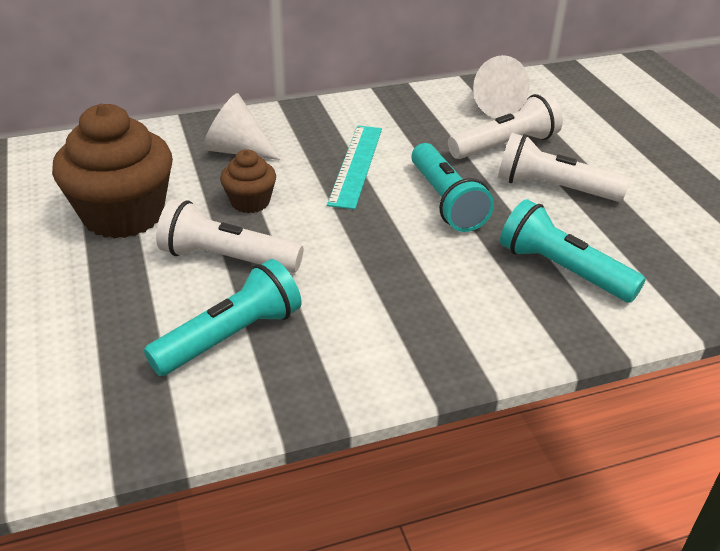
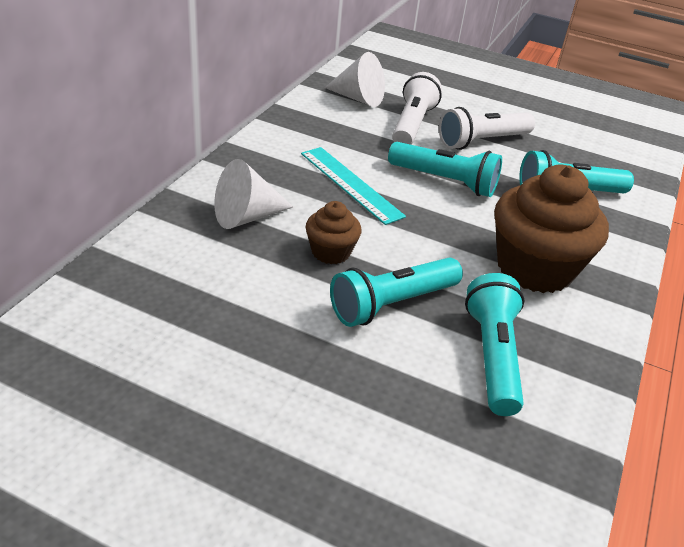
camera: 50 degrees left, 0 degrees up
brown cupcake [52,104,173,239] -> brown cupcake moved to [494,165,609,293]
white flashlight [156,199,304,273] -> turquoise flashlight [330,258,463,327]

